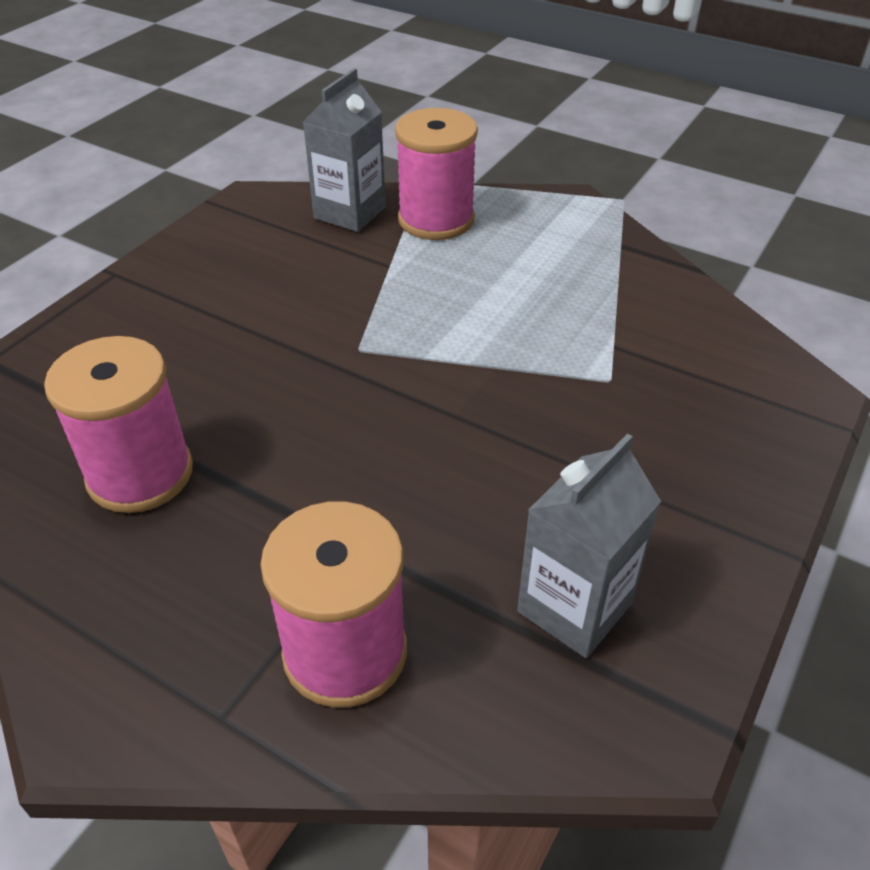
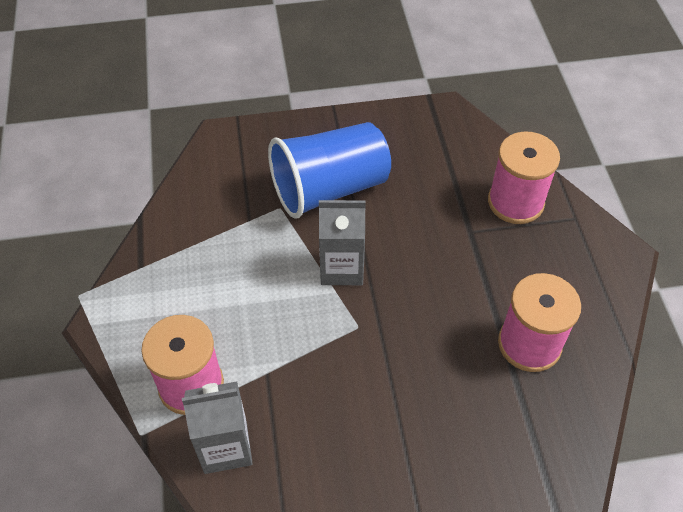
camera: 130 degrees left, 10 degrees up
grey carton [517,434,661,658] -> grey carton moved to [319,200,366,285]
none -> blue cup [268,122,391,219]

